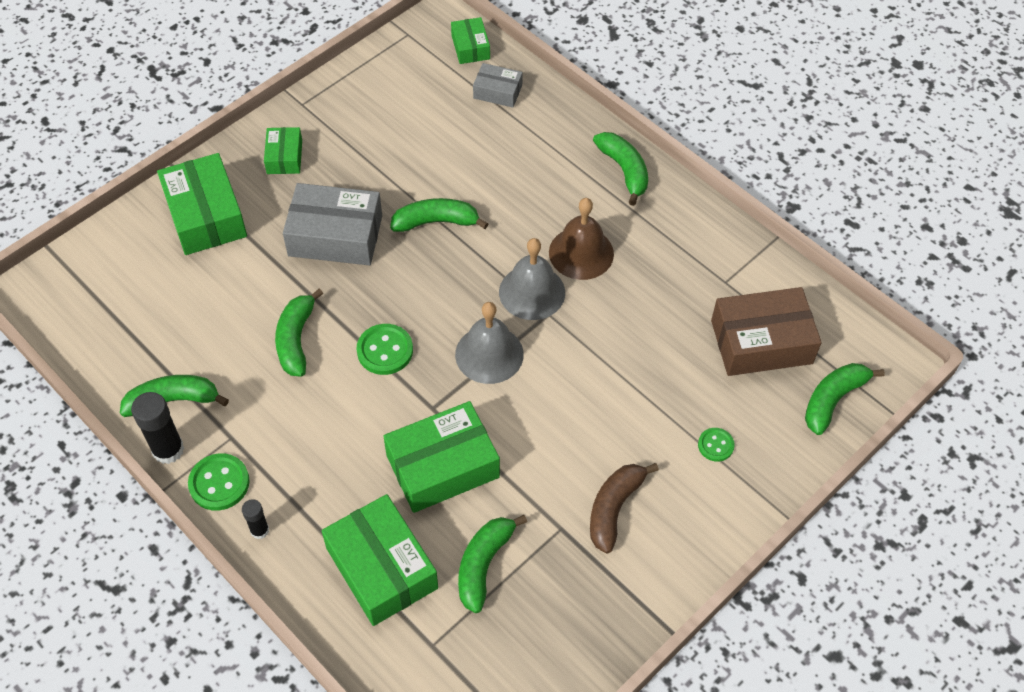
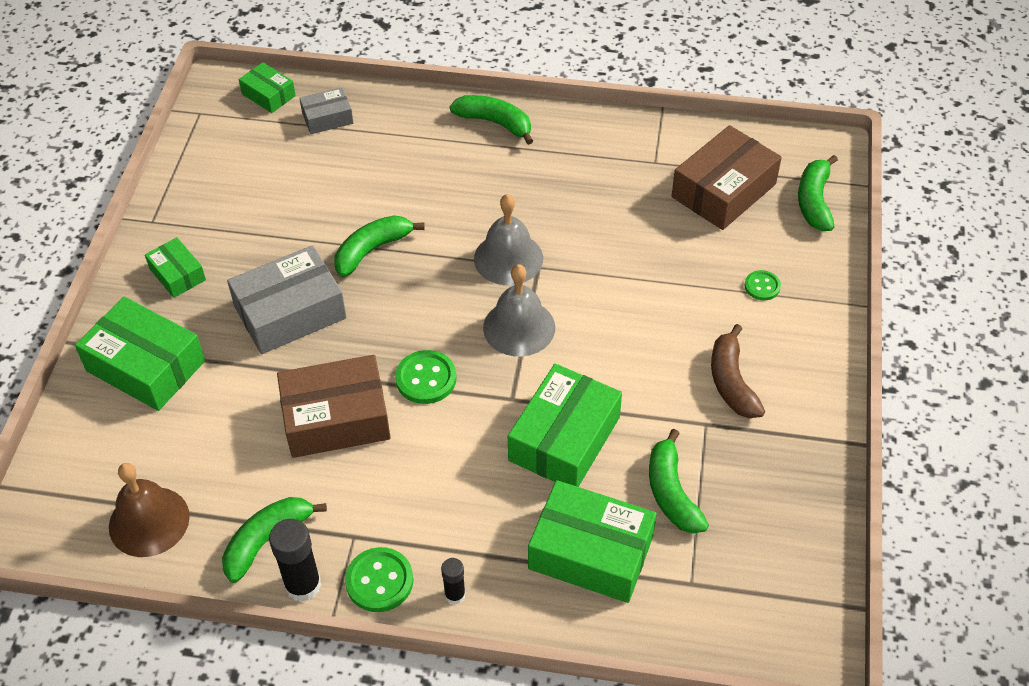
camera: 35 degrees left, 5 degrees down
green banana [275,289,323,377] -> brown box [277,355,391,458]
brown bell [549,198,614,280] -> brown bell moved to [109,463,190,557]

